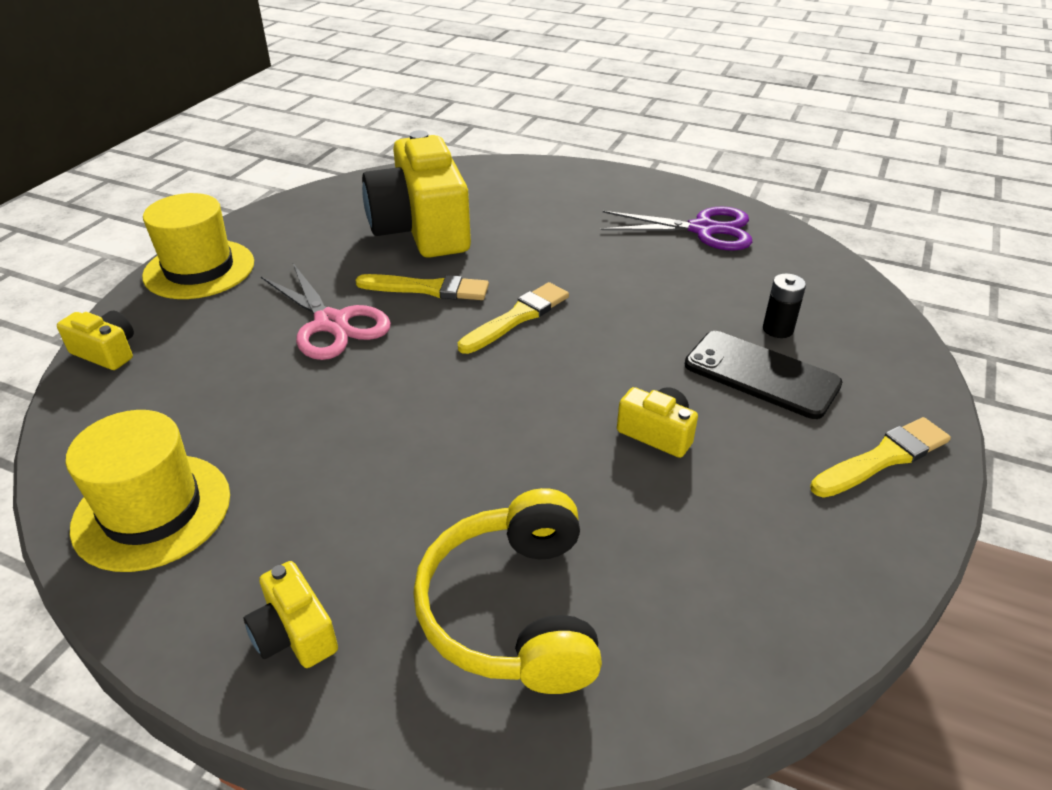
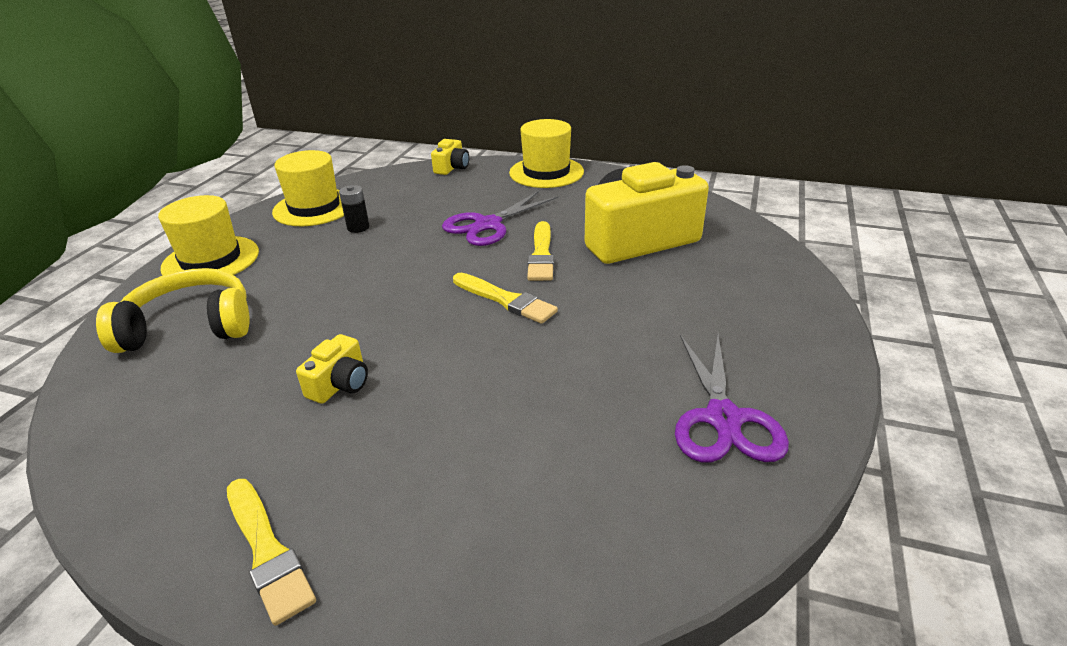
camera: 85 degrees right, 5 degrees down
yellow camera [244,561,338,668] -> yellow hat [158,195,259,276]
pink scissors [261,263,391,360] -> purple scissors [442,191,559,246]
black phone [685,331,842,419] -> none
black battery [763,274,806,338] -> black battery moved to [339,185,369,233]

